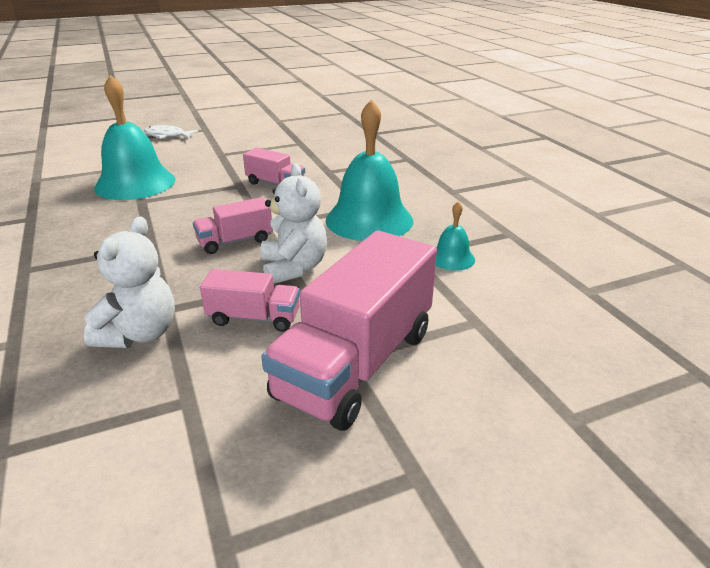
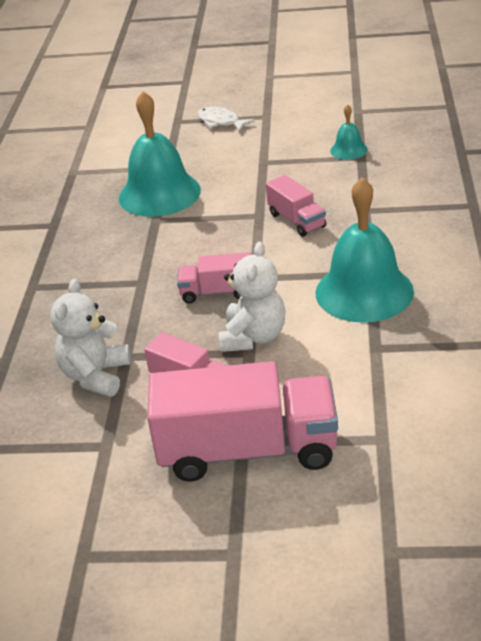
camera: 30 degrees right, 5 degrees up
white teddy bear [84,216,175,348] -> white teddy bear turned 150 degrees clockwise [50,279,131,397]
pink truck [261,230,437,431] -> pink truck turned 150 degrees counterclockwise [147,361,338,482]
turquoise bell [436,202,475,271] -> turquoise bell moved to [330,104,368,160]

